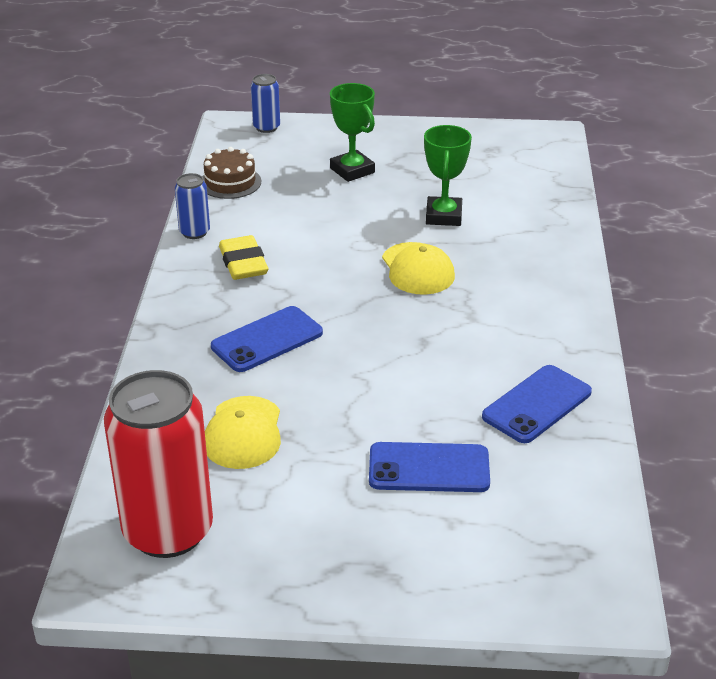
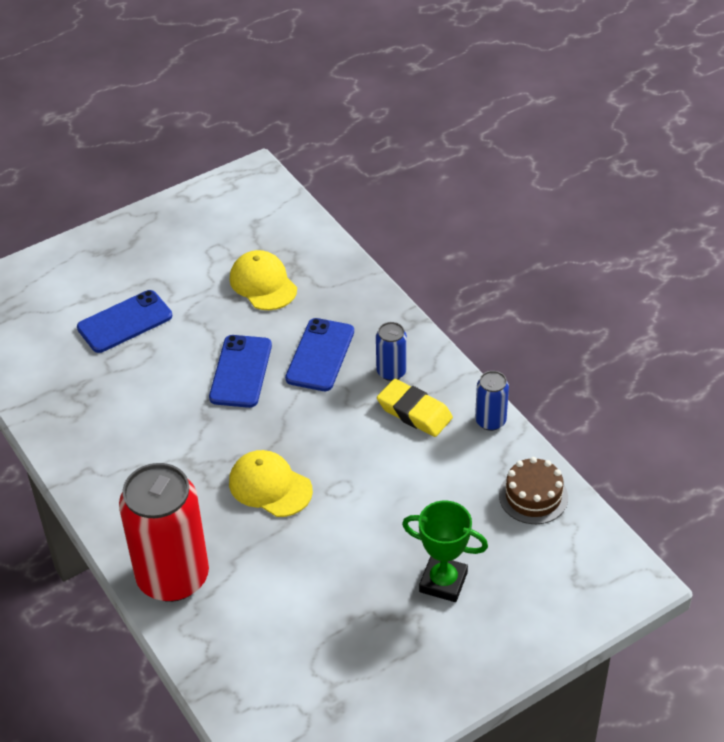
camera: 145 degrees right, 10 degrees up
red can [104,370,213,558] -> red can moved to [119,463,209,602]
blue can [251,74,280,133] -> blue can moved to [376,322,407,381]
green trophy [424,125,472,226] -> none
blue phone [482,365,592,443] -> blue phone moved to [209,335,272,408]

